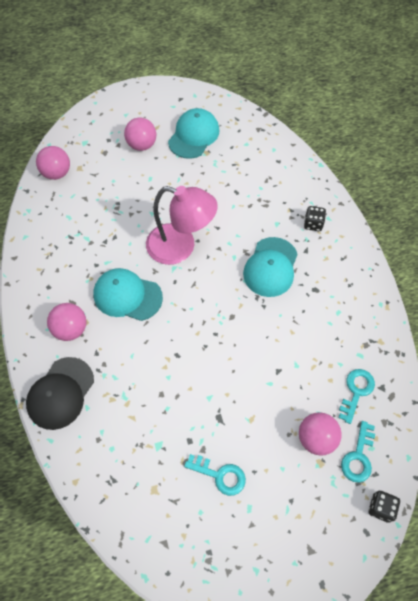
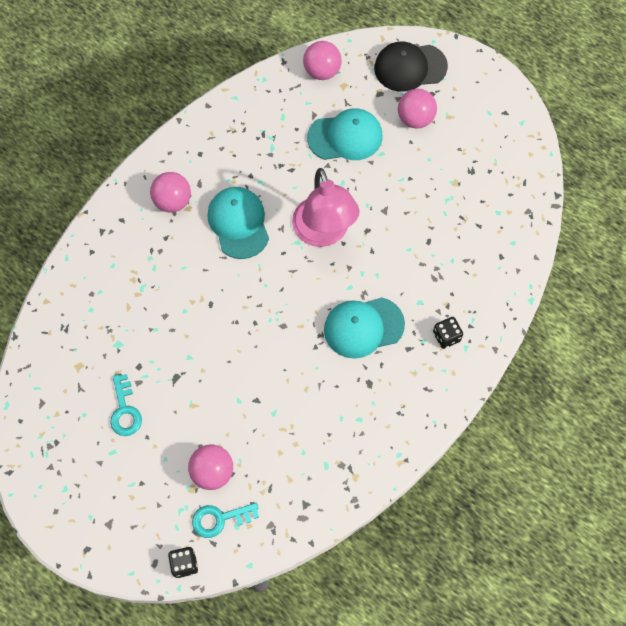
camera: 55 degrees right, 5 degrees up
black cap [26,357,94,430] -> black cap moved to [374,42,448,92]
turquoise cap [168,108,220,159] -> turquoise cap moved to [307,108,383,160]
turquoise key [338,369,375,424] -> none

